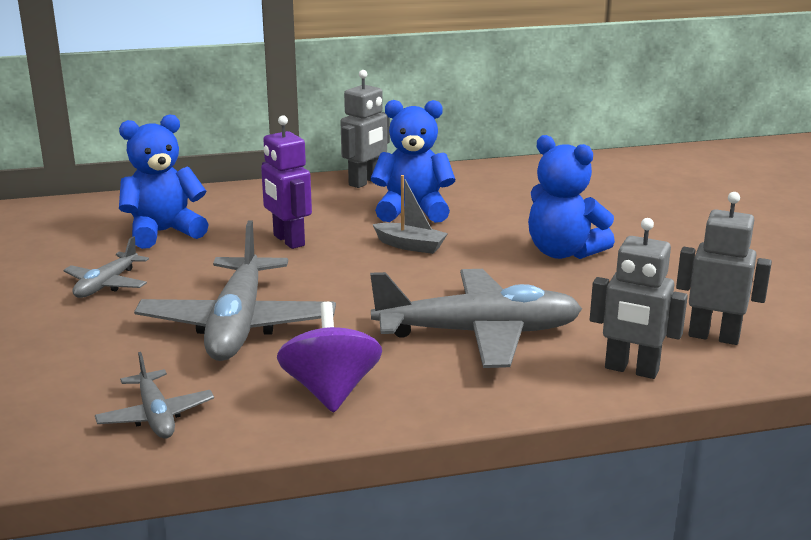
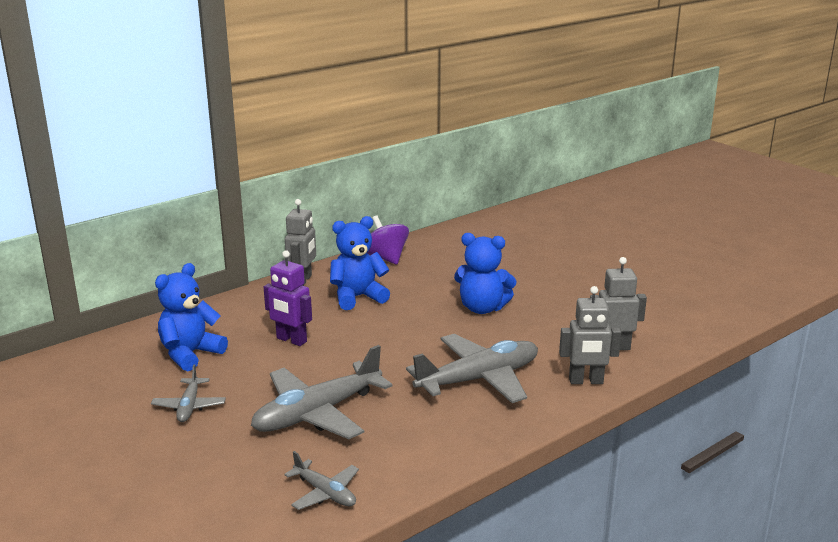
camera: 25 degrees left, 0 degrees up
grey plane [134,220,336,361] -> grey plane turned 75 degrees clockwise [251,345,393,439]
purple spinning top [277,302,382,413] -> purple spinning top moved to [367,215,409,265]
grey boat [373,175,448,254] -> none

